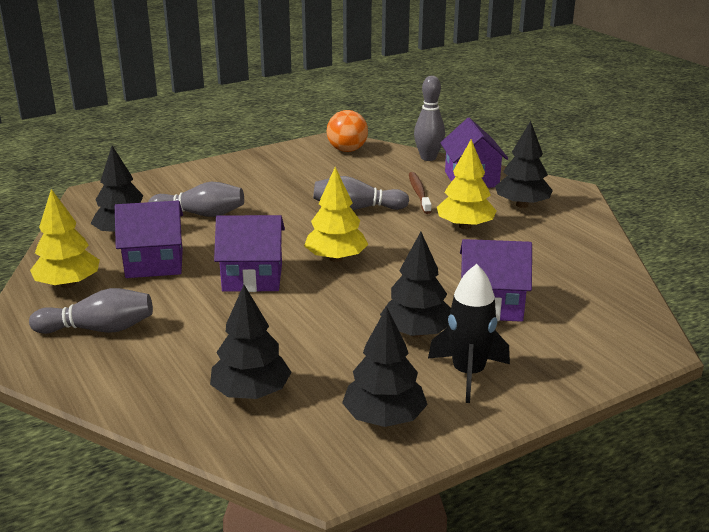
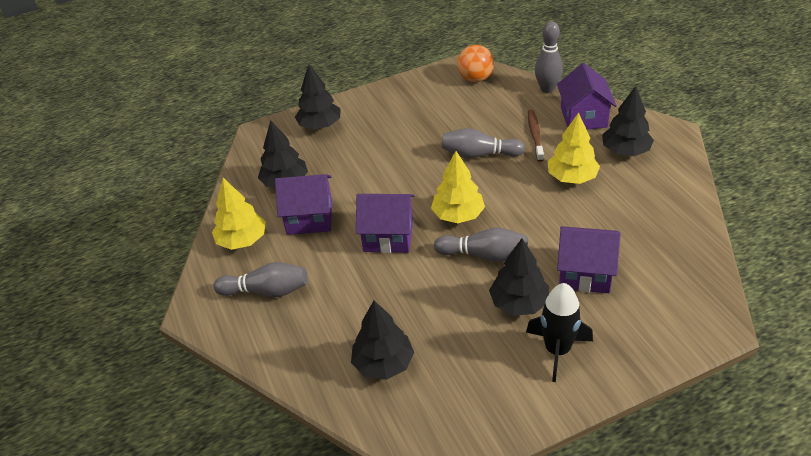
camera: 10 degrees right, 15 degrees up
grey bowling pin [148,182,244,217] -> grey bowling pin moved to [434,227,528,262]
black tree [342,307,428,427] -> black tree moved to [295,65,341,130]

